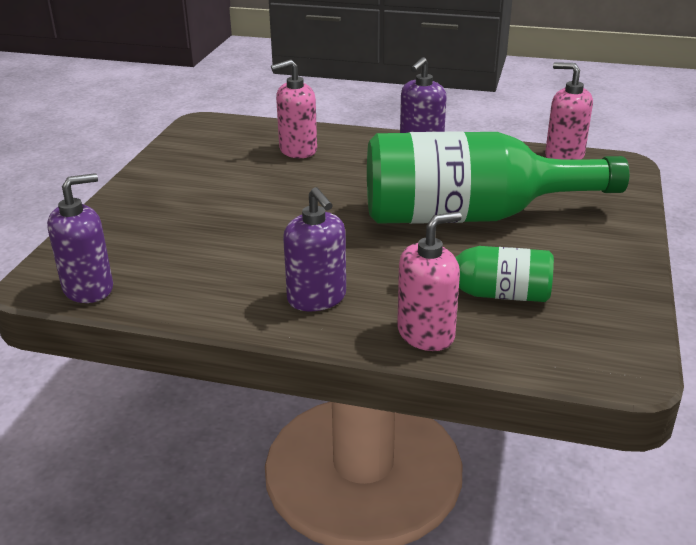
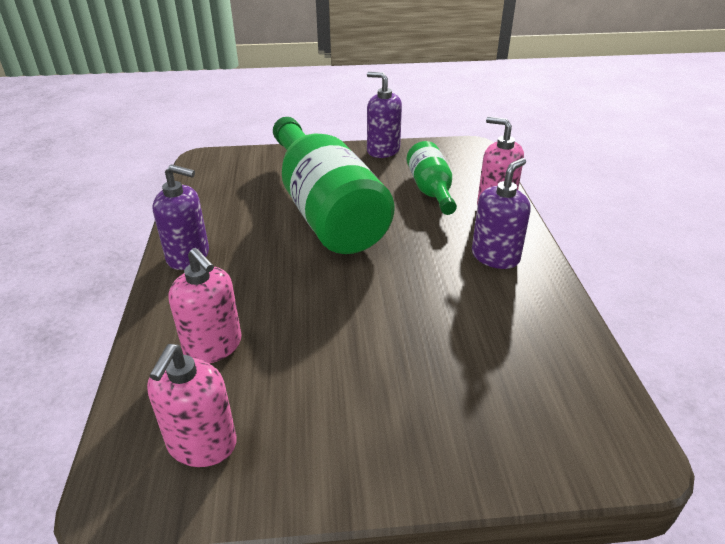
camera: 110 degrees left, 5 degrees up
purple soap dispenser [47,173,113,303] -> purple soap dispenser moved to [367,72,402,158]
pink soap dispenser [545,62,593,160] -> pink soap dispenser moved to [147,344,237,467]

